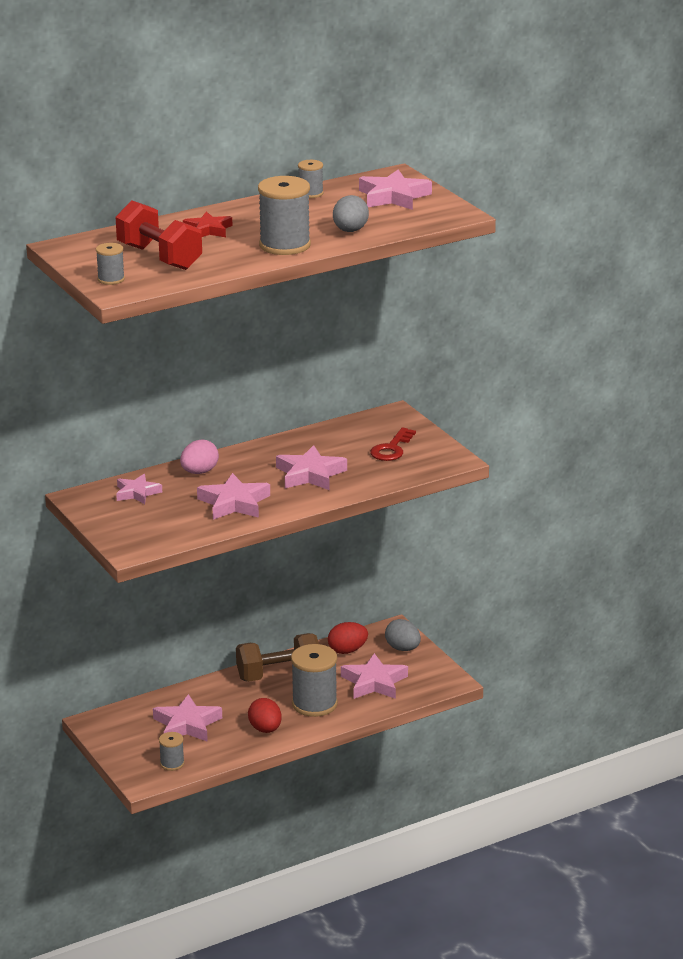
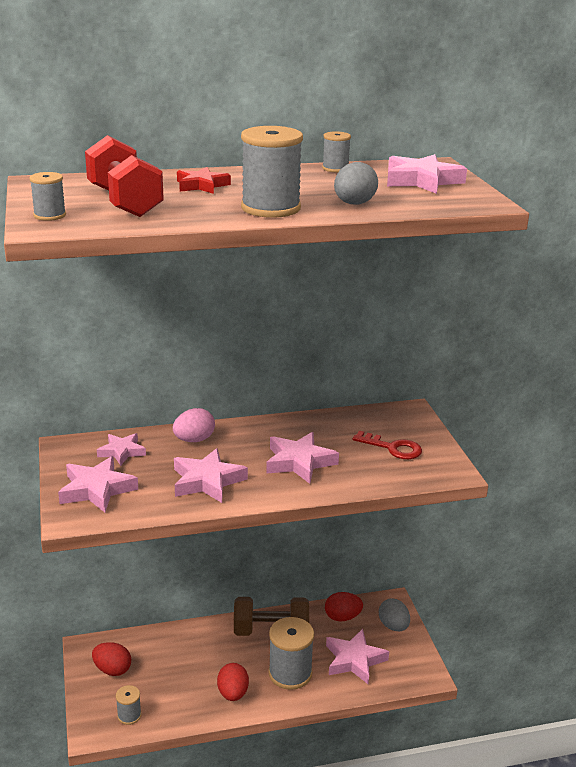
camera: 15 degrees right, 0 degrees up
pink star [153,694,222,742] -> pink star moved to [58,456,138,512]
red key [370,428,416,461] -> red key turned 105 degrees counterclockwise [352,431,422,459]
none -> red egg [92,642,131,676]

